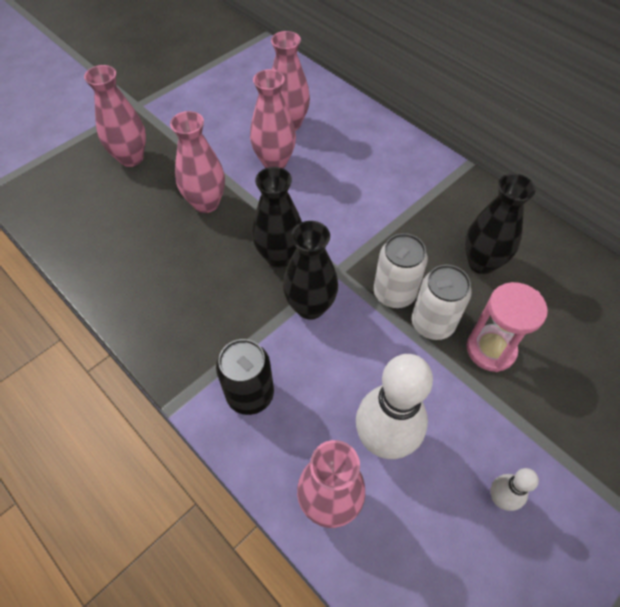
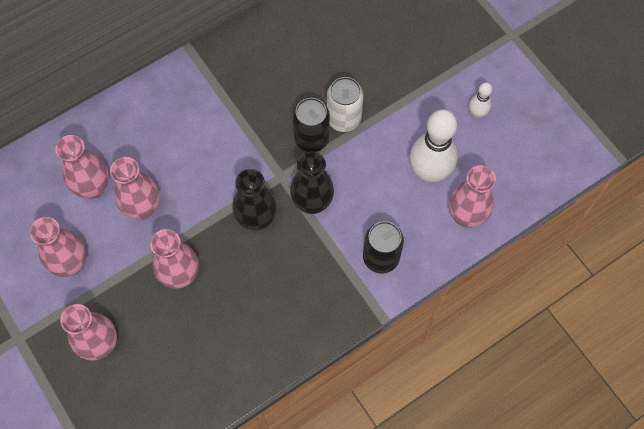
camera: 80 degrees left, 10 degrees up
white can [374,233,428,308] -> black can [293,98,330,152]
black vase [465,174,536,274] -> none
pink hourglass [467,282,548,372] -> none
none -> pink vase [30,217,87,277]

